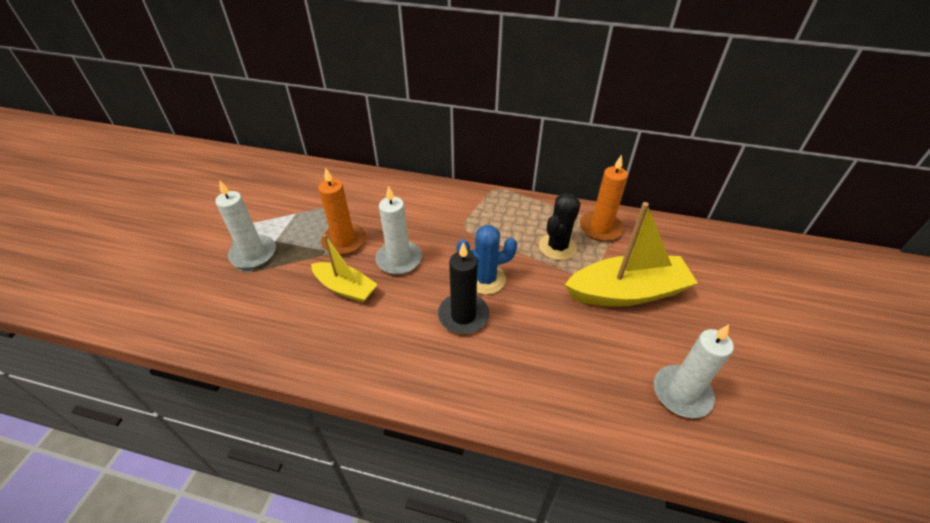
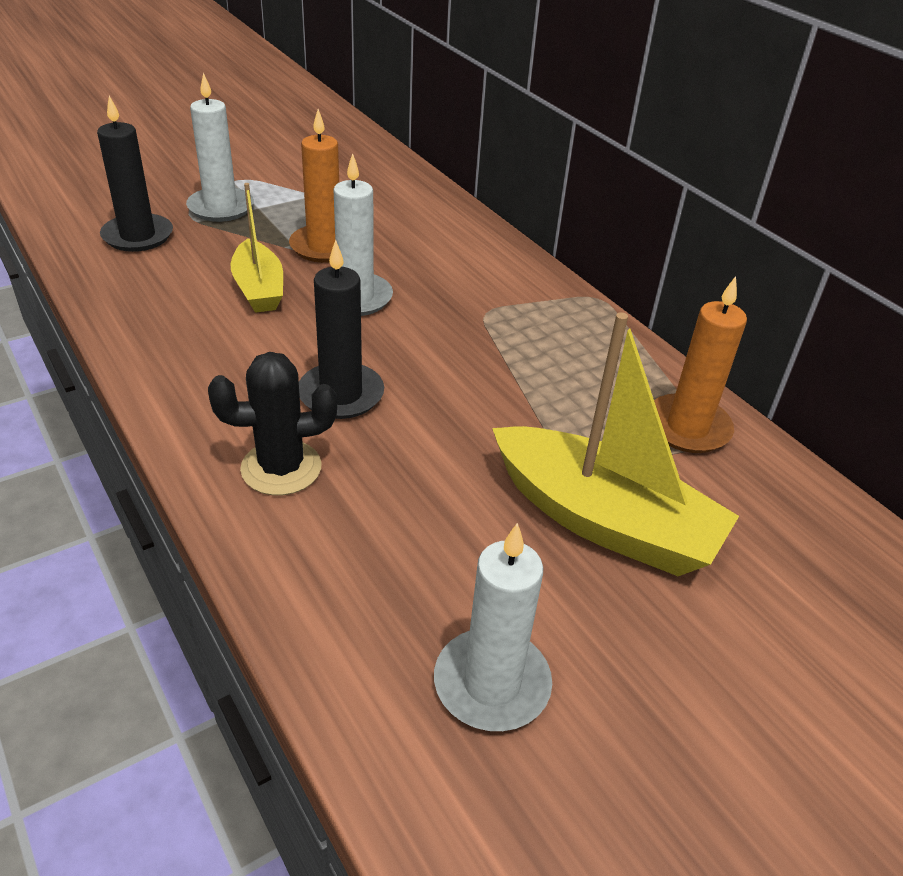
camera: 40 degrees right, 5 degrees down
blue cactus [456,225,517,295] -> none
black cactus [539,193,581,260] -> black cactus moved to [208,352,337,495]
none -> black candle [97,96,173,252]

